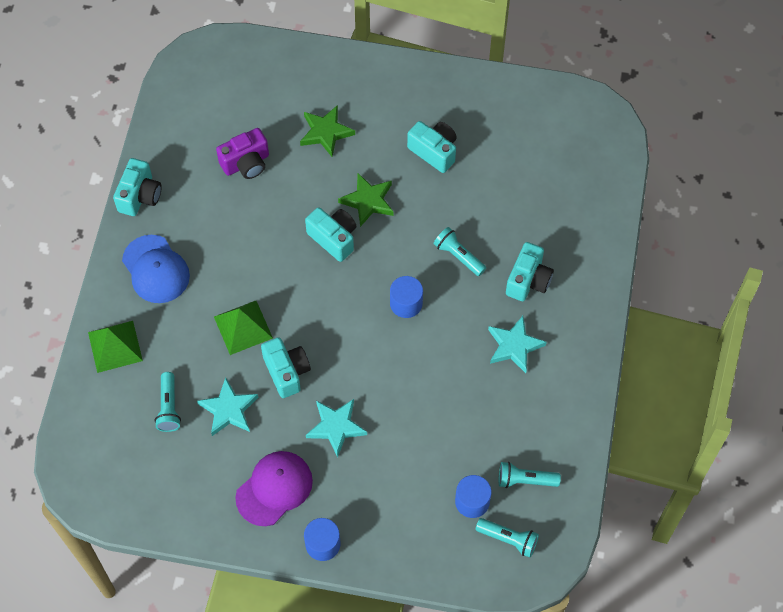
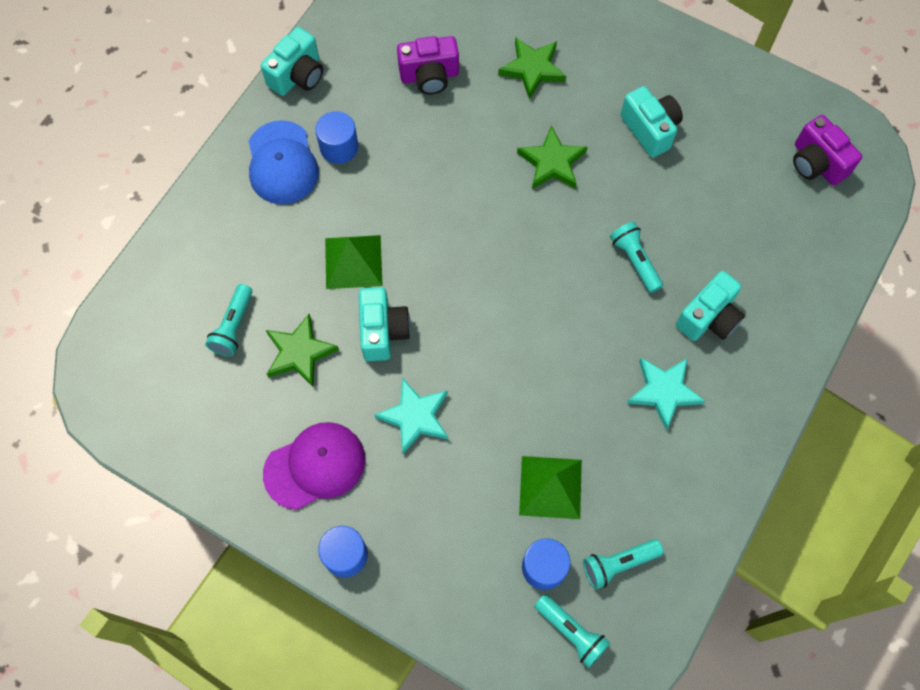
camera: 20 degrees right, 5 degrees up
green pyramid [88,321,143,373] -> green pyramid moved to [519,456,582,519]
turquoise star [197,378,258,436] -> green star [266,314,339,387]
turquoise camera [305,207,356,262] -> none
blue cylinder [390,276,423,318] -> blue cylinder moved to [315,111,358,164]
turquoise flashlight [498,462,561,488] -> turquoise flashlight turned 45 degrees counterclockwise [583,539,664,589]
none -> purple camera [793,115,862,186]

